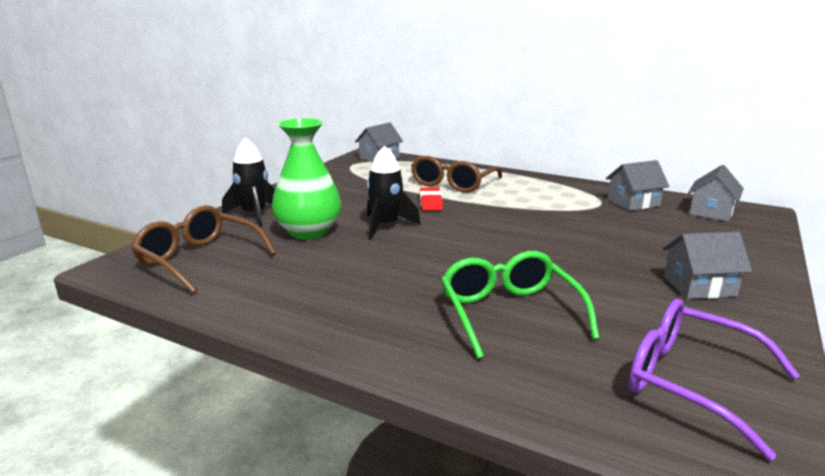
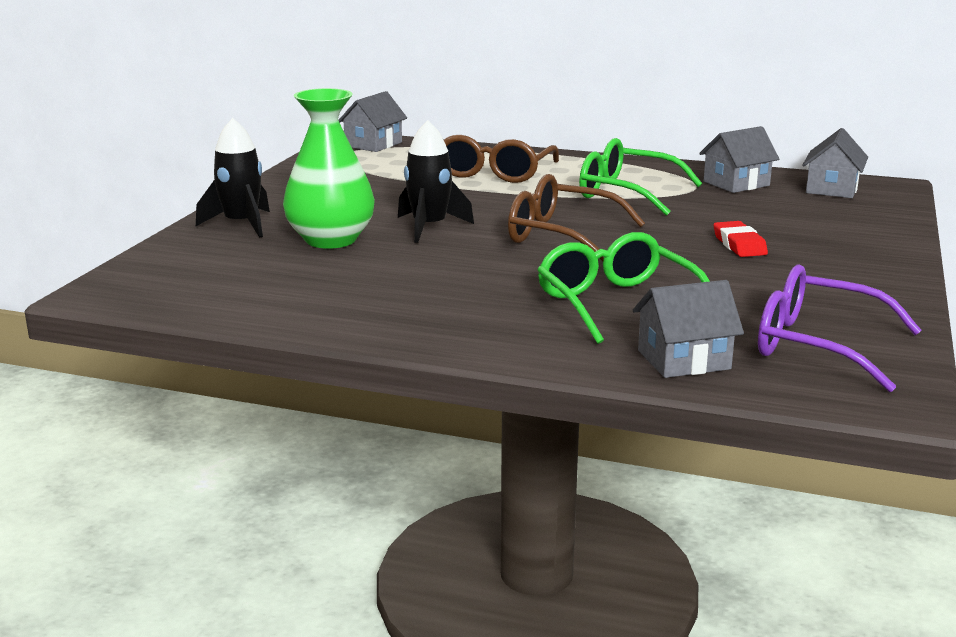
camera: 10 degrees left, 0 degrees up
brown glasses [131,205,276,293] -> brown glasses moved to [508,174,645,261]
red eraser [420,187,443,211] -> red eraser moved to [714,221,768,257]
grey house [663,232,752,299] -> grey house moved to [633,280,744,378]
none -> green glasses [579,138,703,216]

